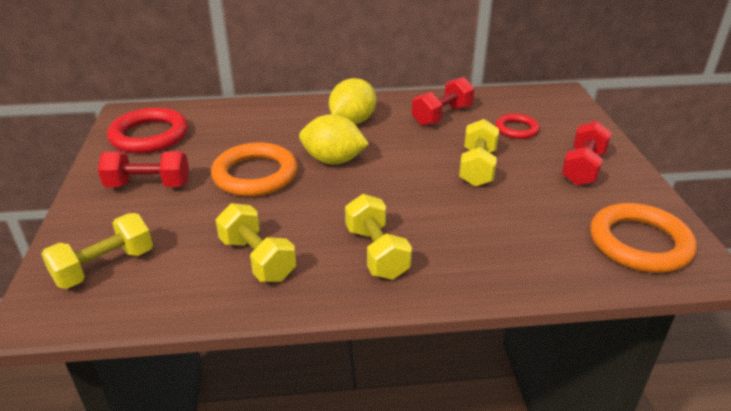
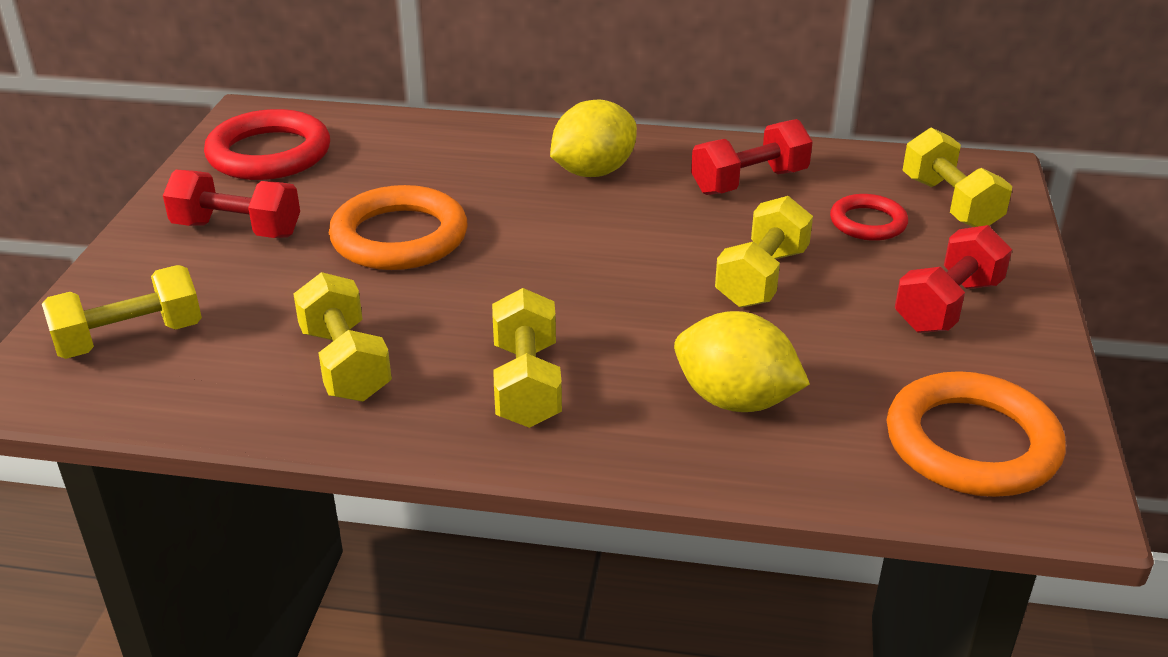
camera: 15 degrees right, 0 degrees up
yellow lemon [299,114,369,165] -> yellow lemon moved to [674,311,810,412]
none -> yellow dumbbell [903,127,1012,227]

